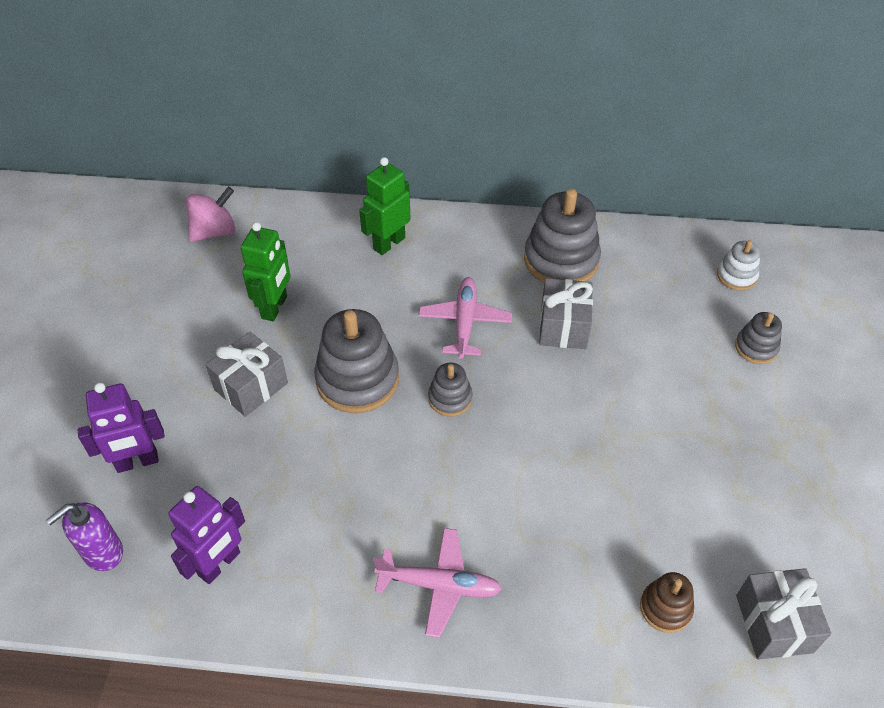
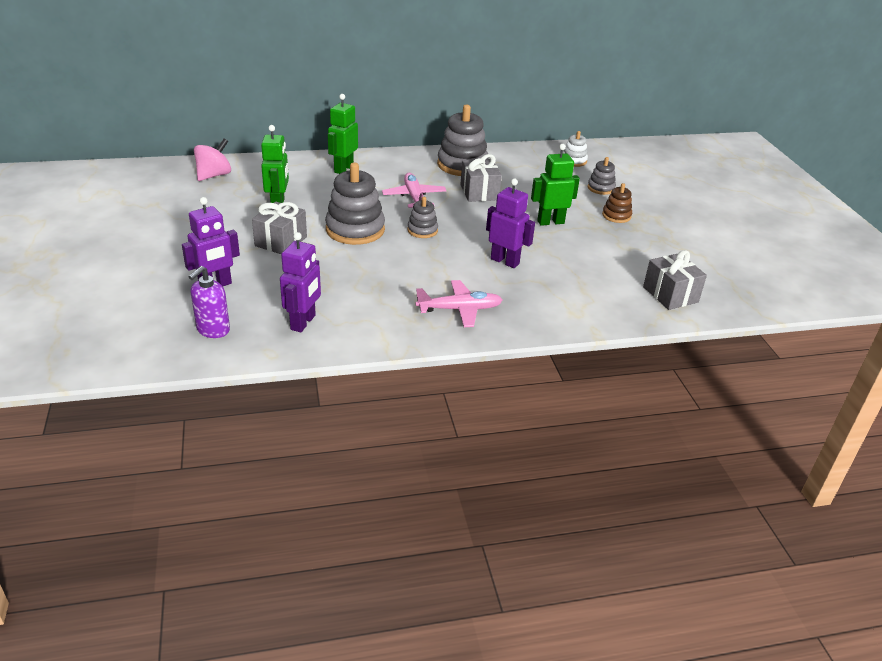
camera: 20 degrees left, 15 degrees down
brown stacking toy [640,572,694,633] -> brown stacking toy moved to [602,183,632,223]
none -> purple robot [486,179,535,268]
none -> green robot [531,144,580,226]

